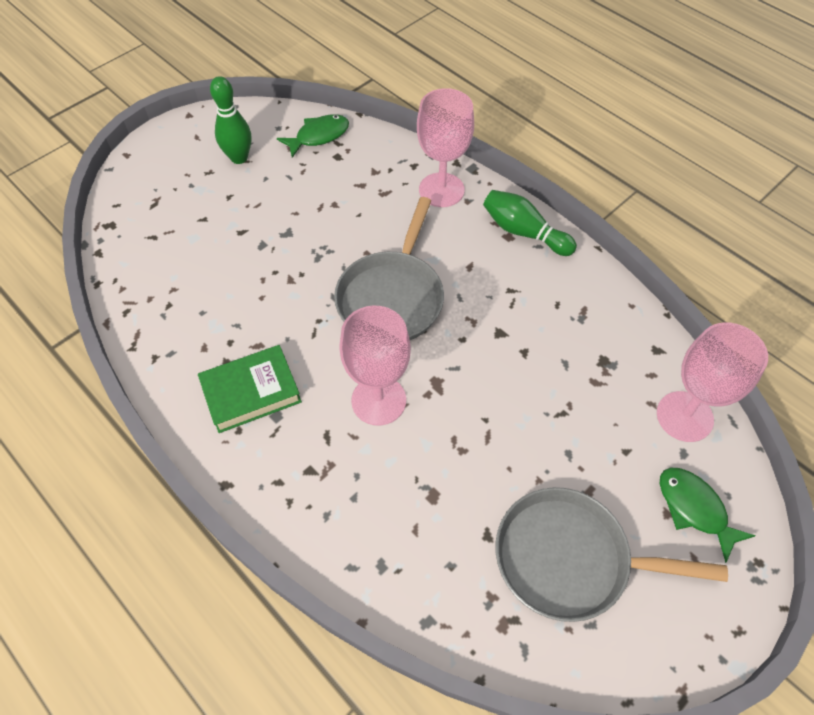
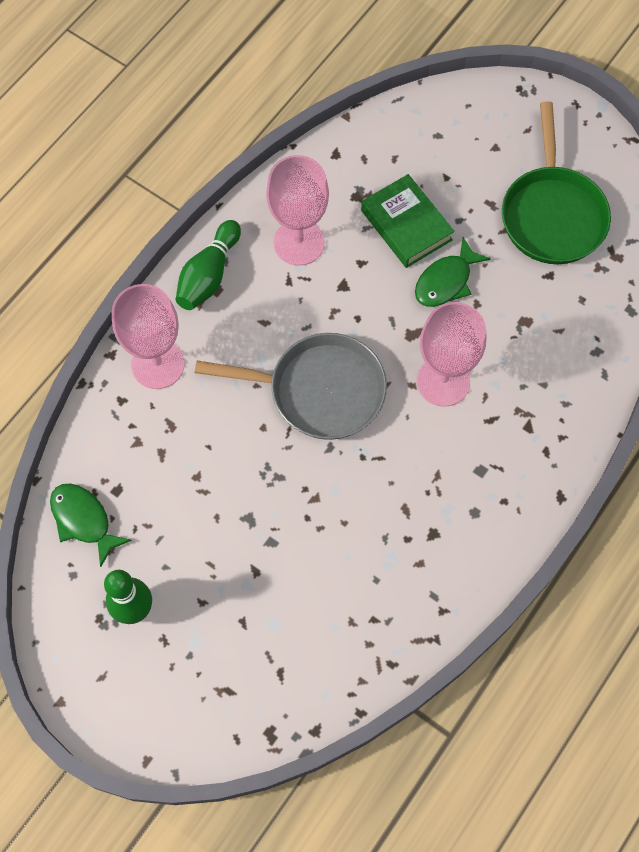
camera: 100 degrees left, 10 degrees up
green book [198,345,302,433] -> green book moved to [361,174,454,268]
grey pan [496,487,728,622] -> green pan [502,102,611,264]
pink goblet [657,322,768,442] -> pink goblet moved to [266,155,329,266]
green fish [660,468,756,563] -> green fish moved to [415,237,491,307]

